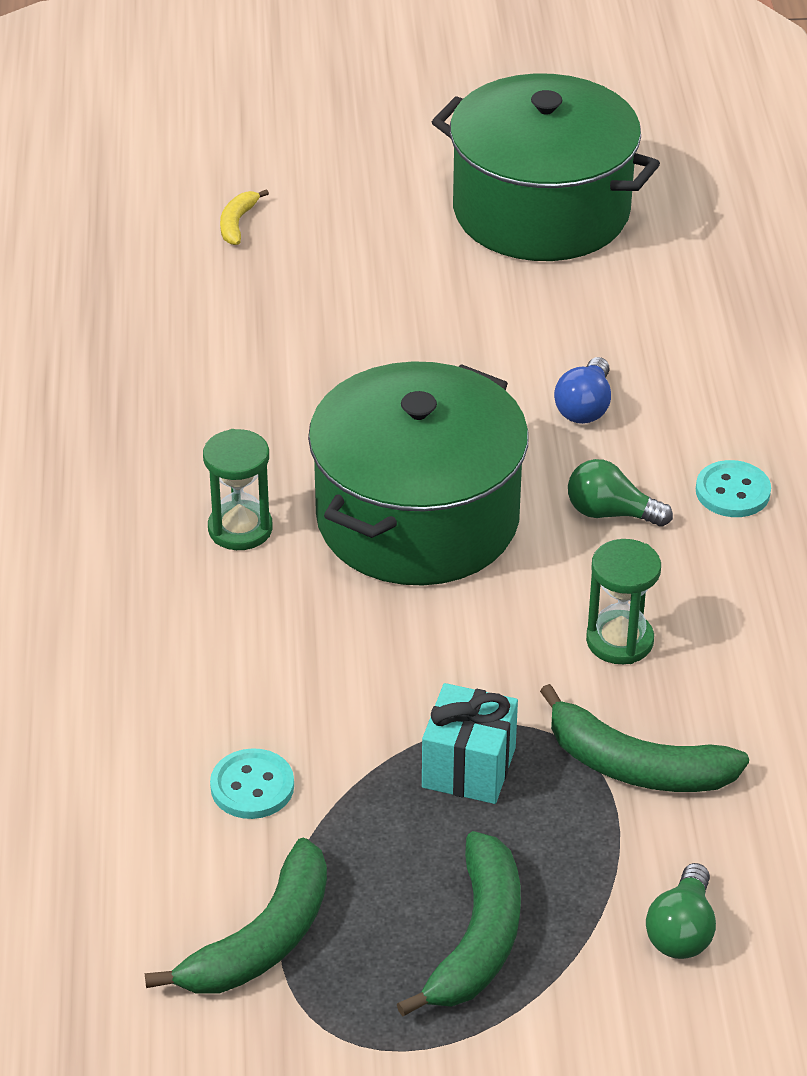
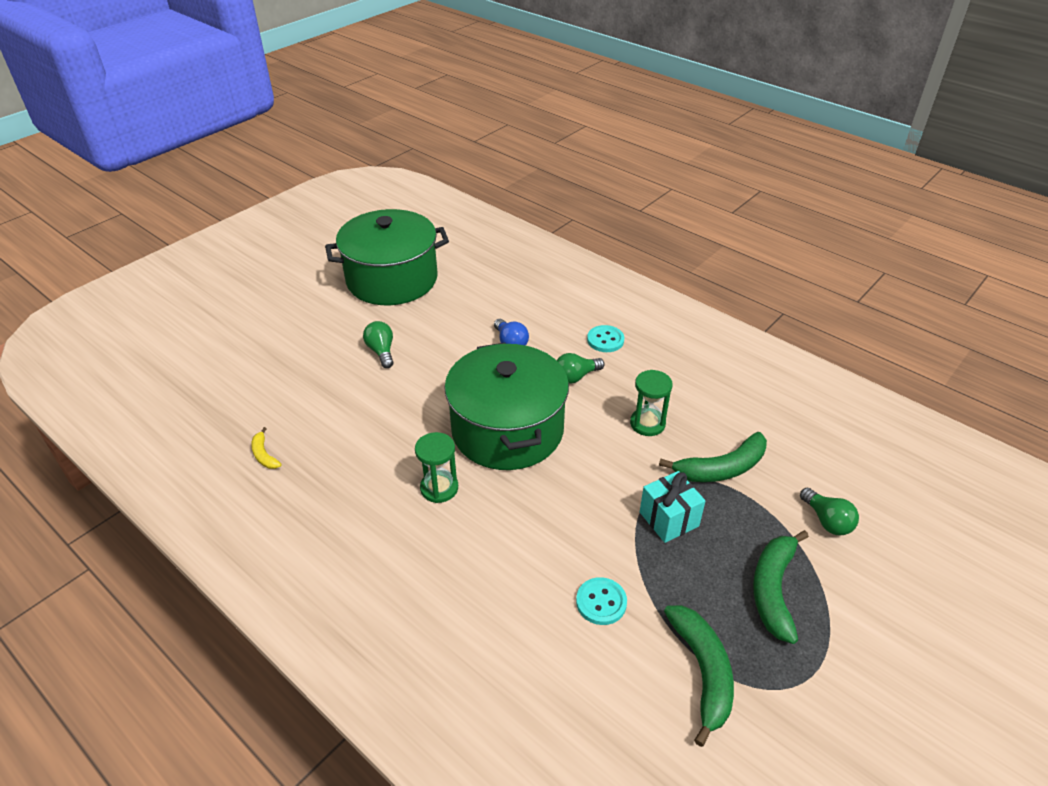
camera: 45 degrees left, 0 degrees up
yellow banana [220,189,269,245] -> yellow banana moved to [251,427,282,469]
green banana [397,831,521,1017] -> green banana turned 135 degrees counterclockwise [753,530,809,644]
none -> green light bulb [363,321,394,368]

